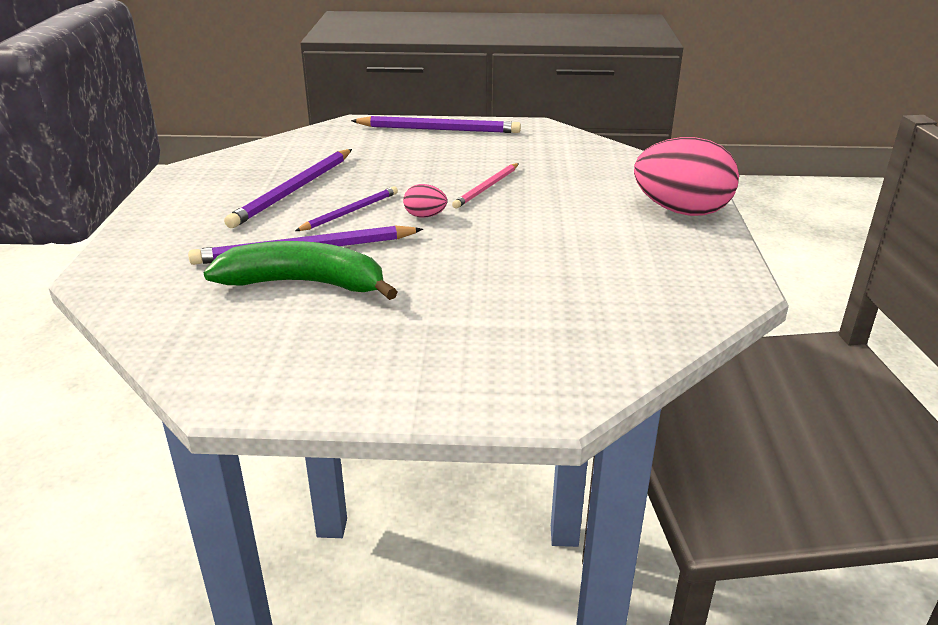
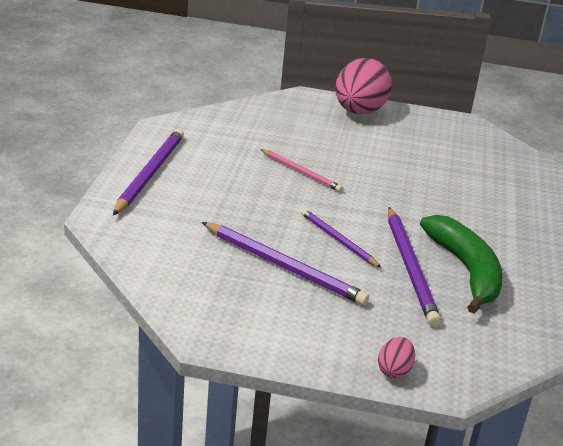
camera: 85 degrees left, 0 degrees up
green banana [203,241,398,300] -> green banana turned 150 degrees clockwise [420,215,503,313]
pink egg [403,184,447,218] -> pink egg moved to [378,337,415,378]

